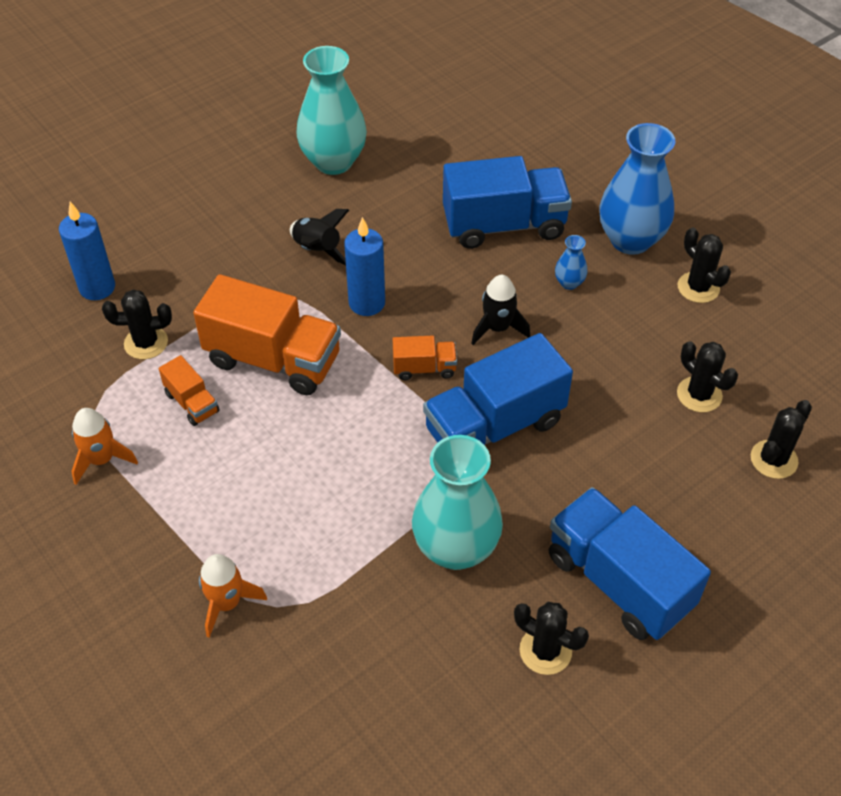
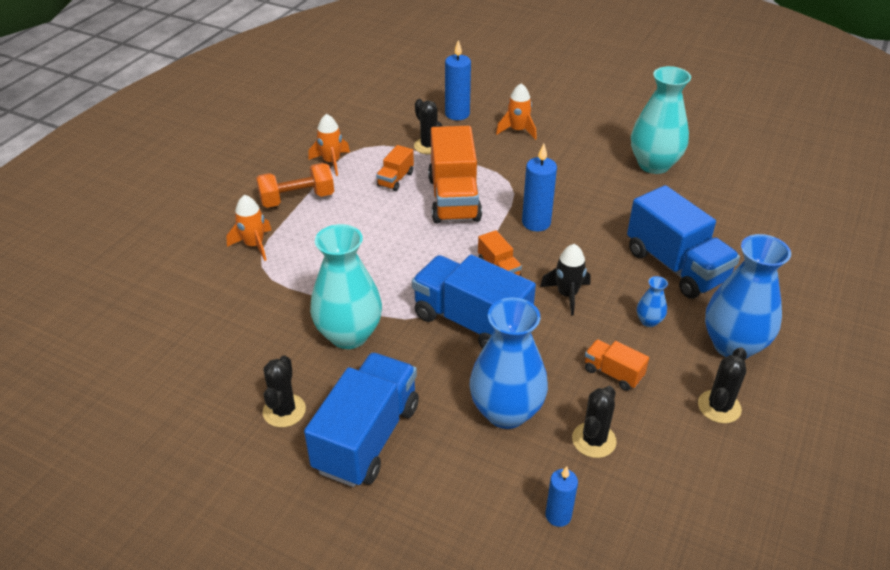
camera: 65 degrees right, 10 degrees down
black rocket [290,209,349,265] -> none
black cactus [751,400,812,479] -> blue candle [546,466,578,527]
none -> orange dumbbell [256,163,334,208]
none -> blue vase [470,298,548,429]
none -> orange rocket [496,83,537,140]
none -> orange truck [585,339,649,391]

